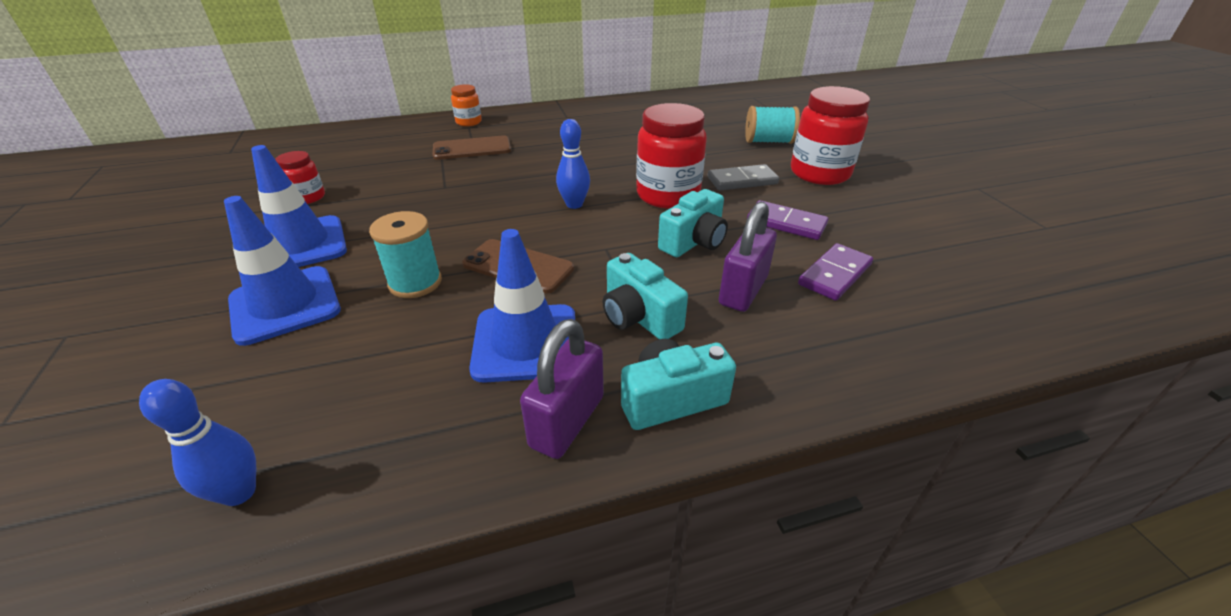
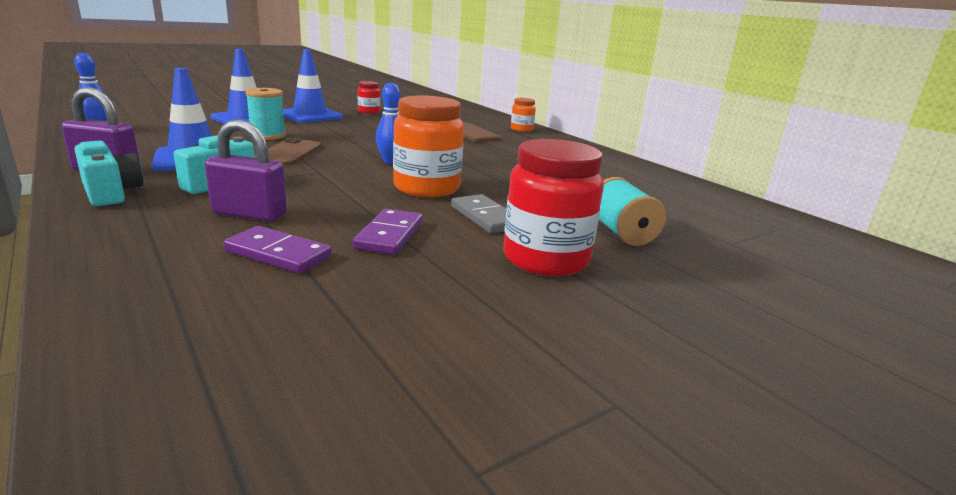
camera: 70 degrees right, 15 degrees down
red jar [636,103,707,209] -> orange jar [393,95,464,197]
turquoise camera [658,189,728,257] -> none

